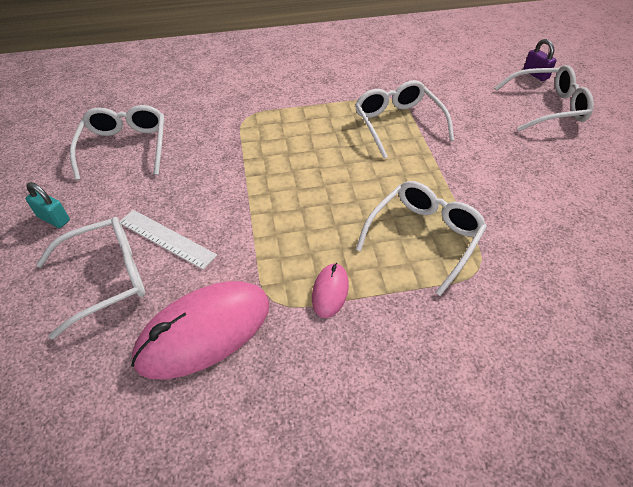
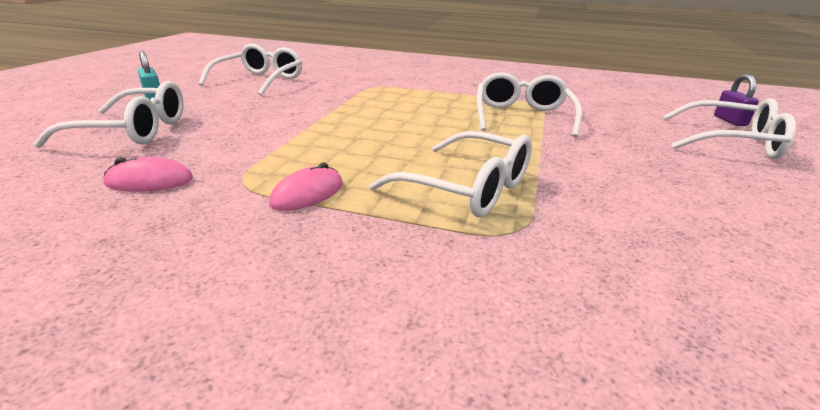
camera: 25 degrees right, 20 degrees down
white ruler [120,210,217,270] -> none
pink mouse [131,281,270,379] -> pink mouse [103,157,193,192], size x0.47
white glasses [356,181,487,296] -> white glasses turned 60 degrees clockwise [369,131,532,217]

